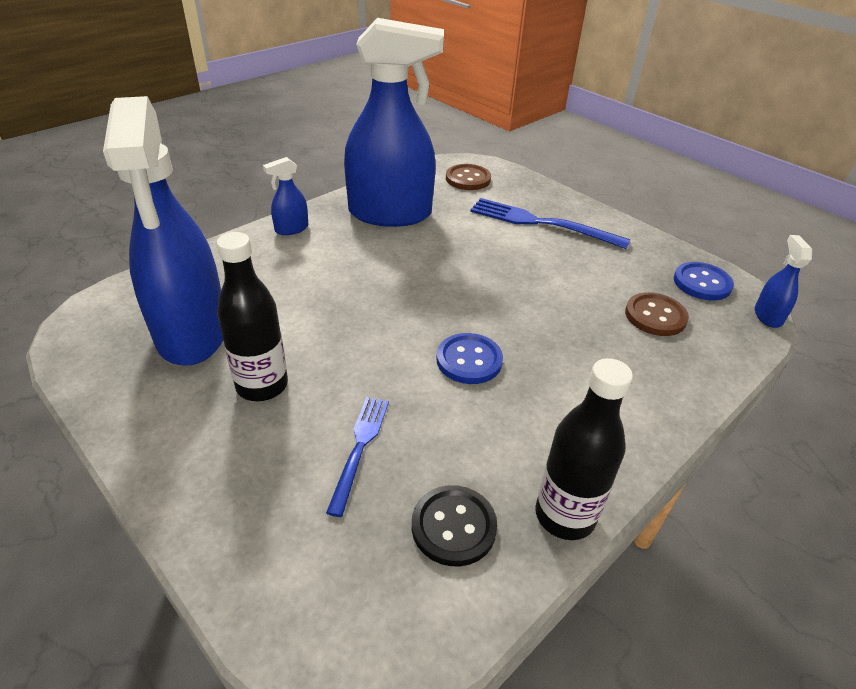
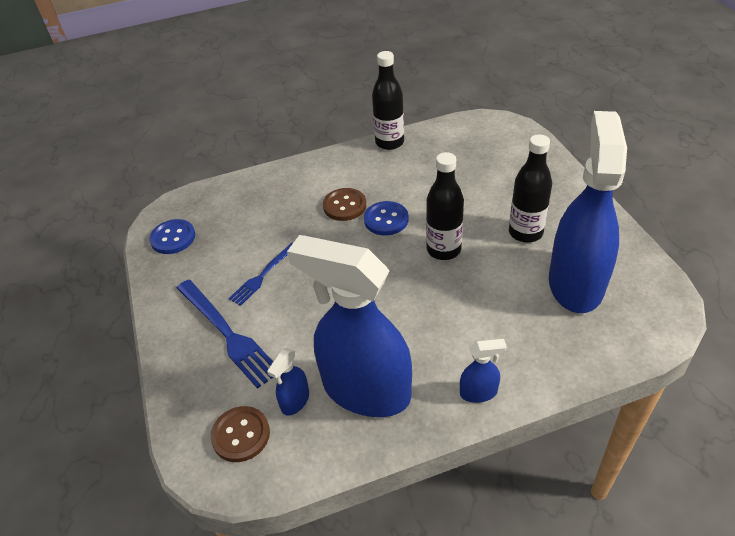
camera: 150 degrees left, 5 degrees up
blue fork [326,397,389,517] -> blue fork moved to [229,243,293,306]
black button [412,485,497,566] -> none
brown button [625,292,689,336] -> brown button moved to [323,188,366,221]
blue spray bottle [755,235,812,328] -> blue spray bottle moved to [267,348,309,416]
none -> black bottle [426,152,464,260]

